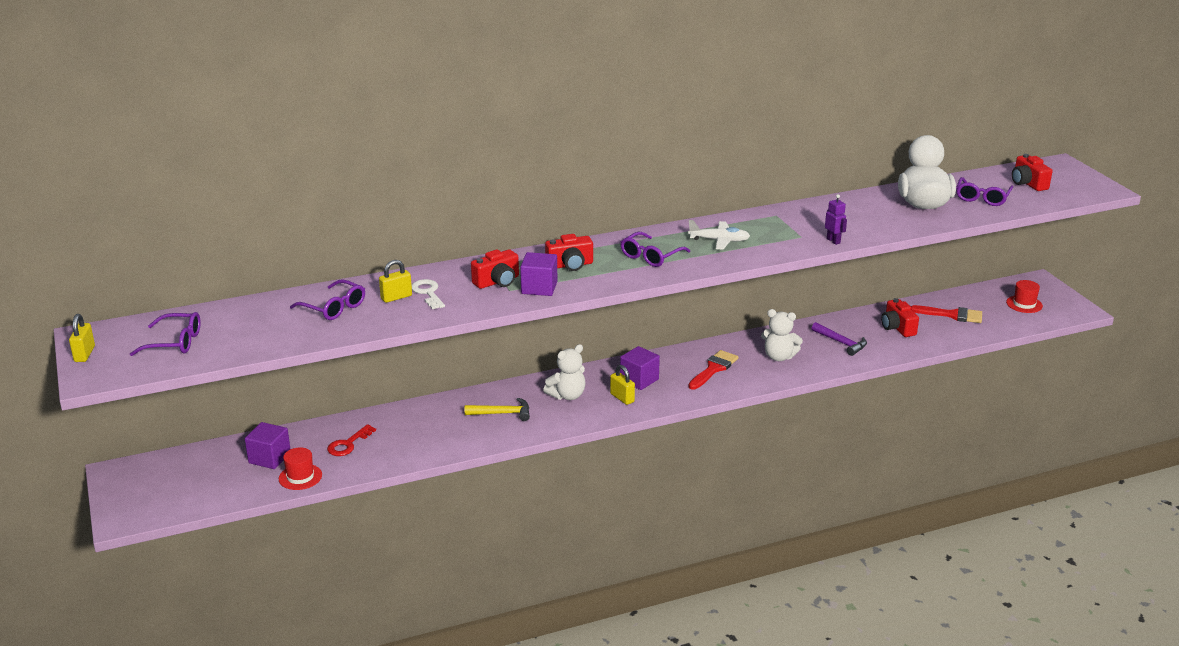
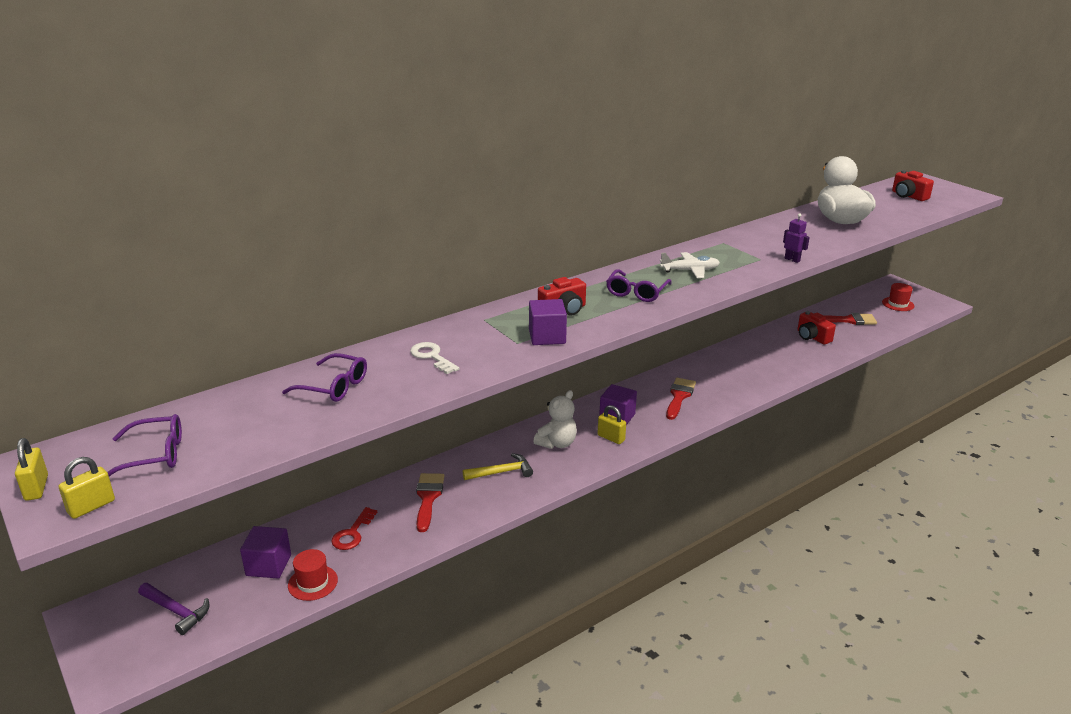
camera: 15 degrees left, 0 degrees up
yellow padlock [379,260,412,303] -> yellow padlock moved to [59,457,115,519]
red camera [471,249,519,289] -> none
white teddy bear [761,309,803,361] -> none
purple hammer [812,322,867,356] -> purple hammer moved to [138,583,209,635]
purple glasses [956,177,1013,206] -> none
none -> red brush [416,473,444,532]

